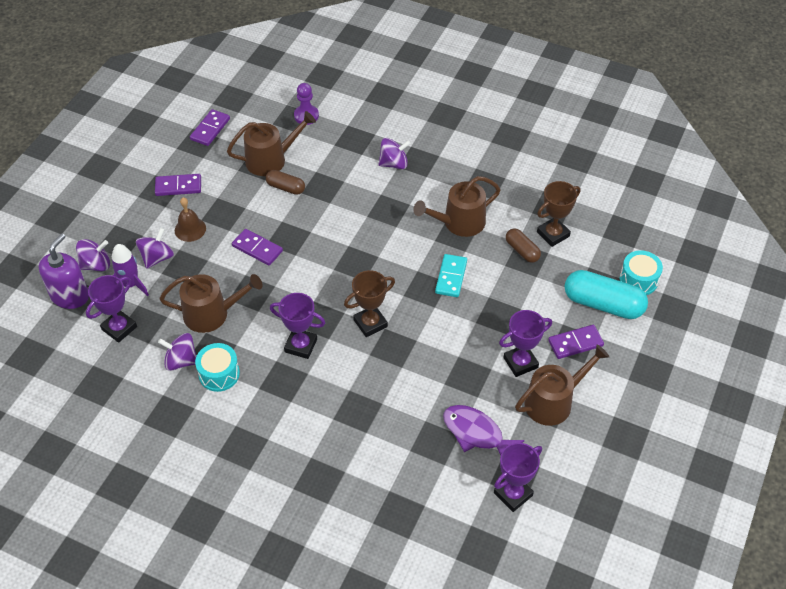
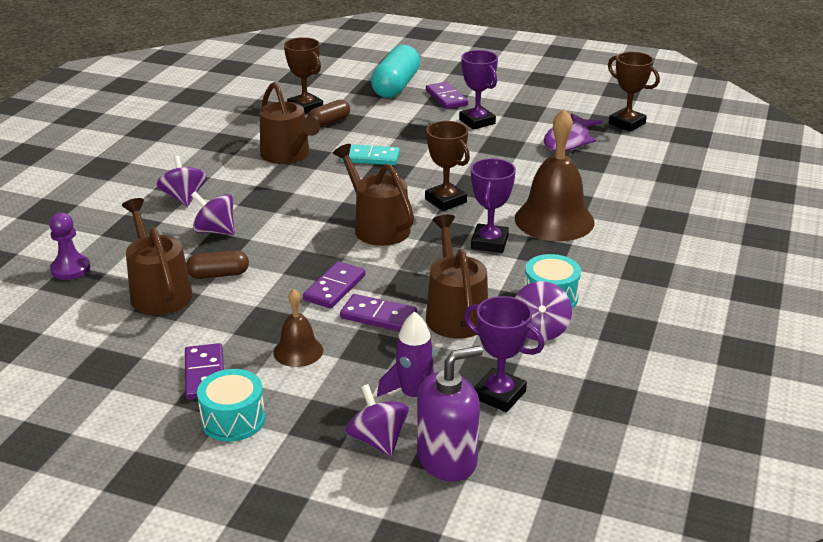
camera: 95 degrees left, 20 degrees down
purple soap dispenser [39,233,89,309] -> purple soap dispenser turned 135 degrees clockwise [417,346,483,482]
purple spinning top [136,228,174,269] -> purple spinning top moved to [191,191,234,235]
purple domino [190,109,230,146] -> purple domino moved to [340,294,417,331]
brown capsule [266,170,305,195] -> brown capsule turned 60 degrees clockwise [186,250,249,279]
purple trophy [494,443,542,512] -> brown trophy [608,52,660,132]
brown watering can [515,345,609,426] -> brown watering can moved to [333,144,414,246]
turquoise drum [620,250,663,295] -> turquoise drum moved to [197,369,265,442]
none -> brown bell [515,109,595,241]

